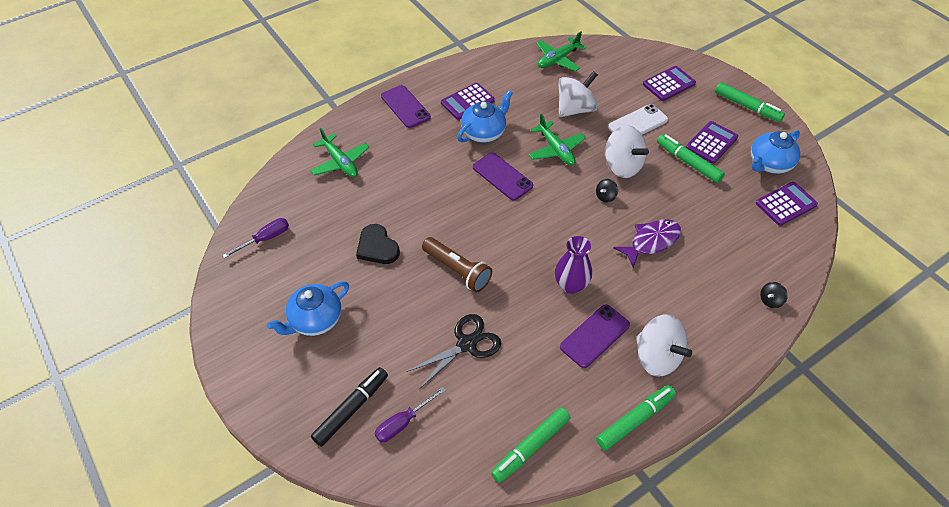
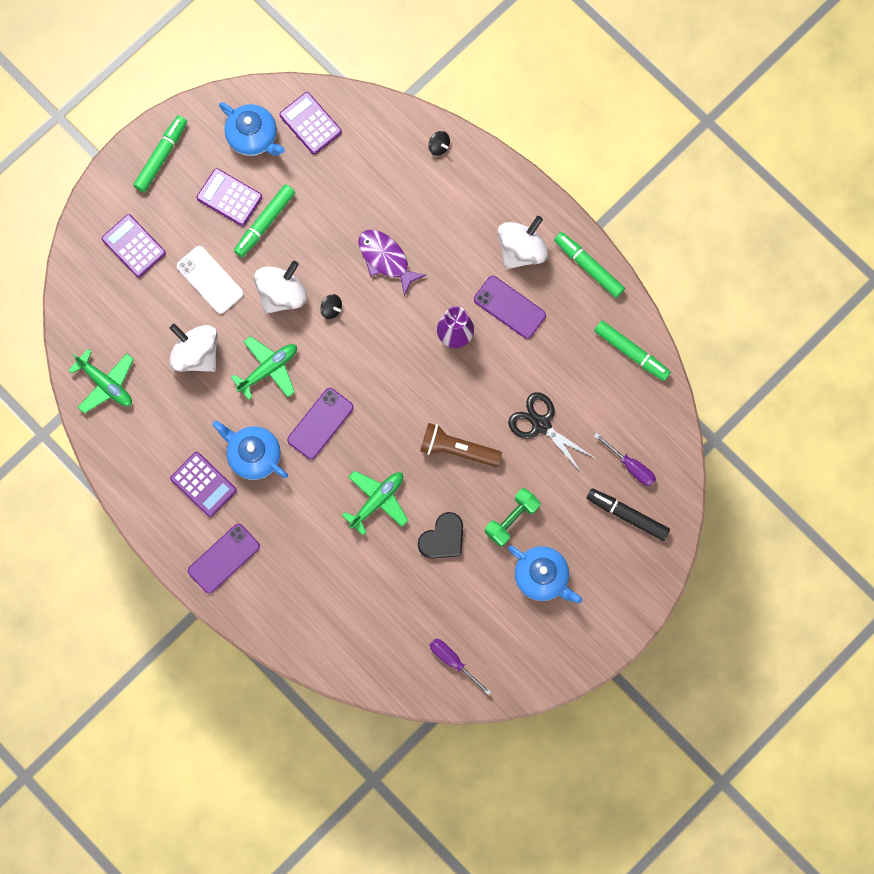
camera: 100 degrees left, 25 degrees up
green plane [310,128,369,177] -> green plane moved to [342,470,408,535]
brown flashlight [422,237,492,292] -> brown flashlight turned 105 degrees counterclockwise [420,423,502,467]
none -> green dumbbell [485,488,540,547]

